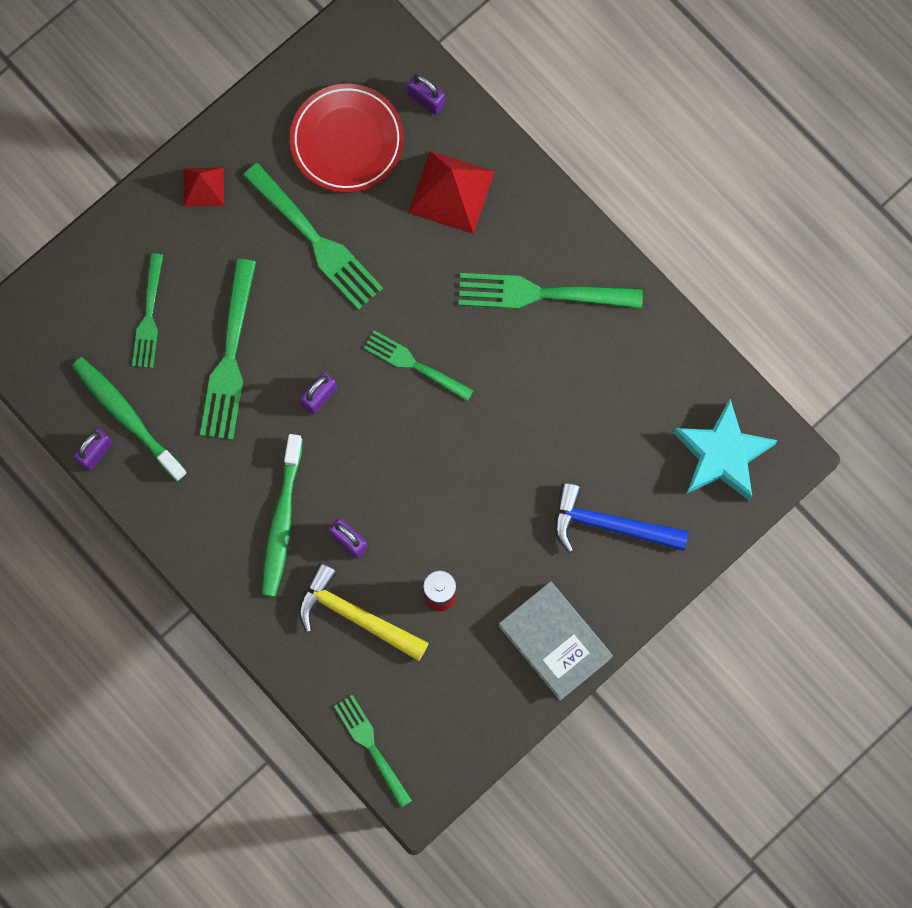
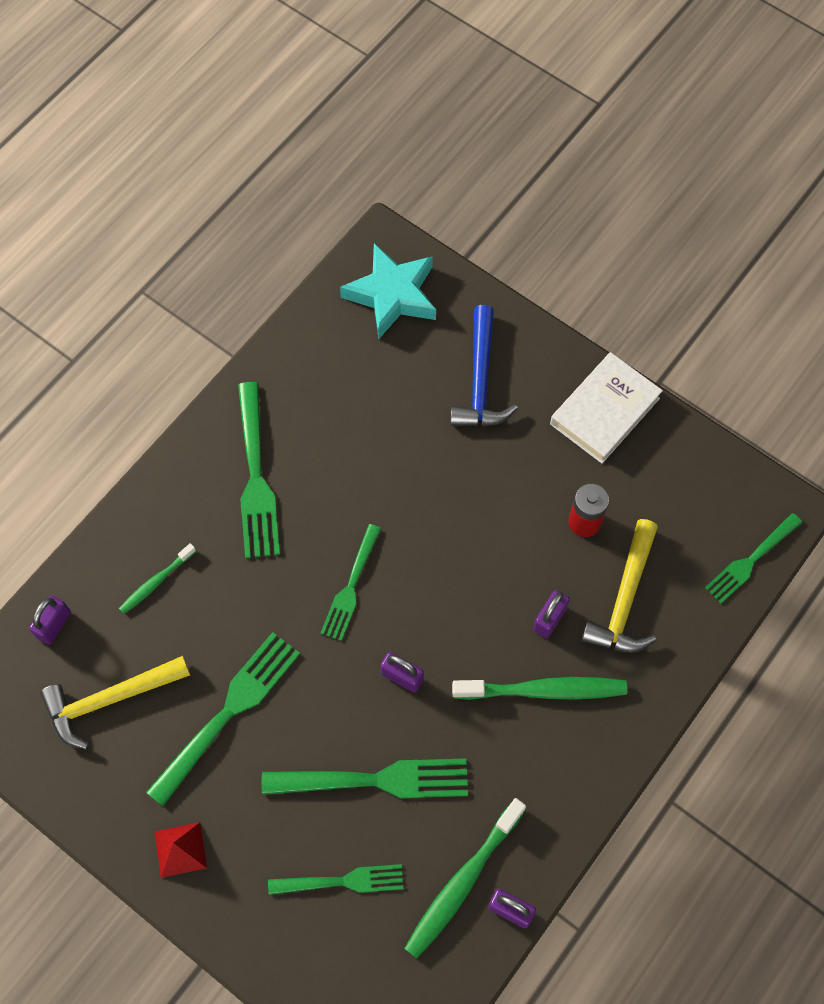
camera: 100 degrees left, 10 degrees down
red plate [290,84,404,193] -> yellow hammer [40,656,190,749]
red pyramid [408,151,495,234] -> green toothbrush [119,543,196,614]
grey book [499,581,613,701] -> white book [550,352,663,464]

